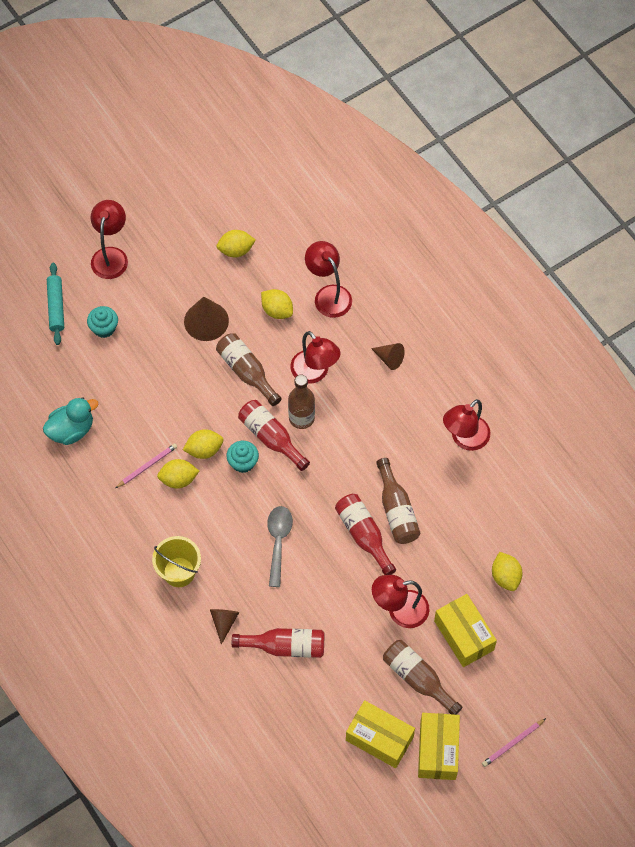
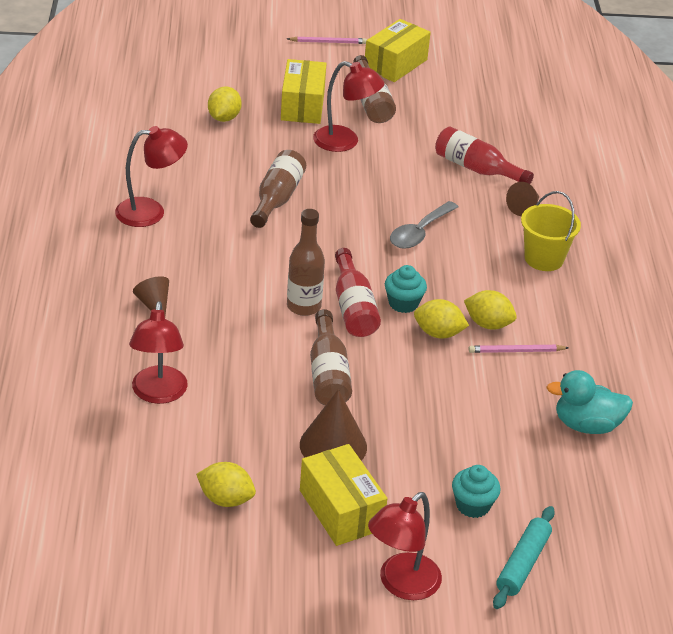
camera: 150 degrees left, 25 degrees down
yellow lemon [261,289,293,319] -> none
red lamp [290,331,341,384] -> none
red bottle [335,494,396,575] -> none
yellow box [346,700,415,768] -> yellow box moved to [300,444,387,546]

